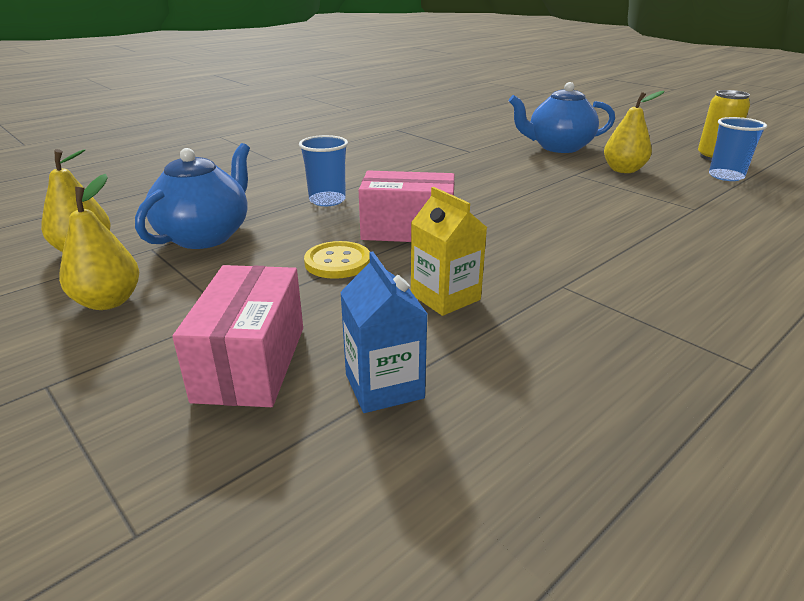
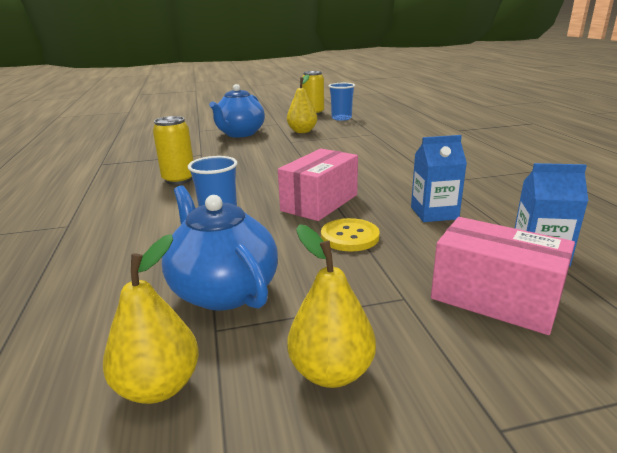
camera: 60 degrees left, 5 degrees down
yellow carton [411,187,487,316] -> blue carton [411,135,467,222]
none -> yellow can [153,116,193,185]

